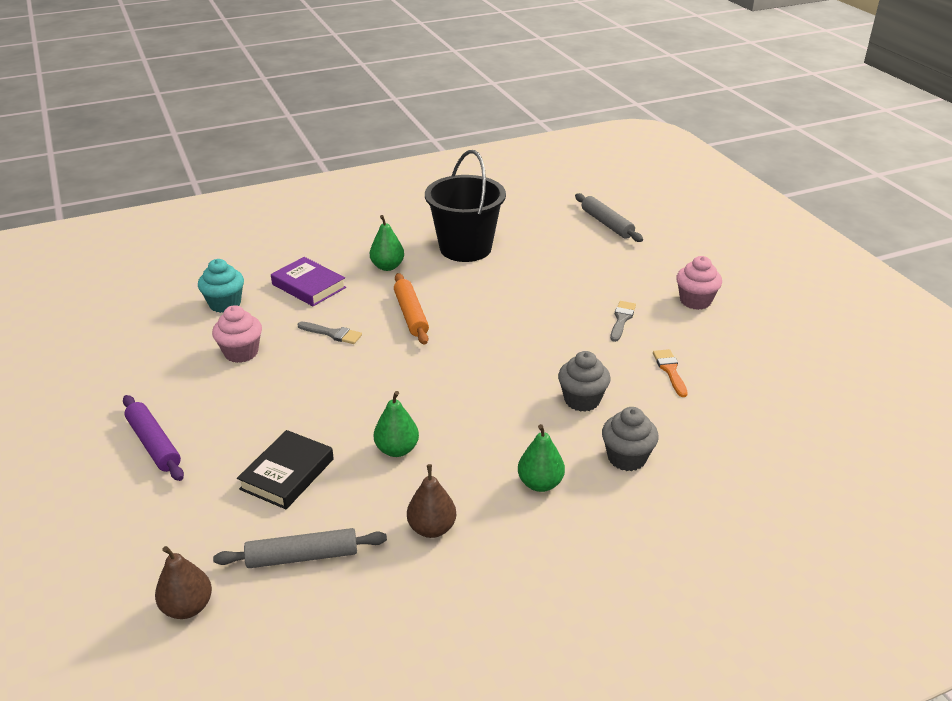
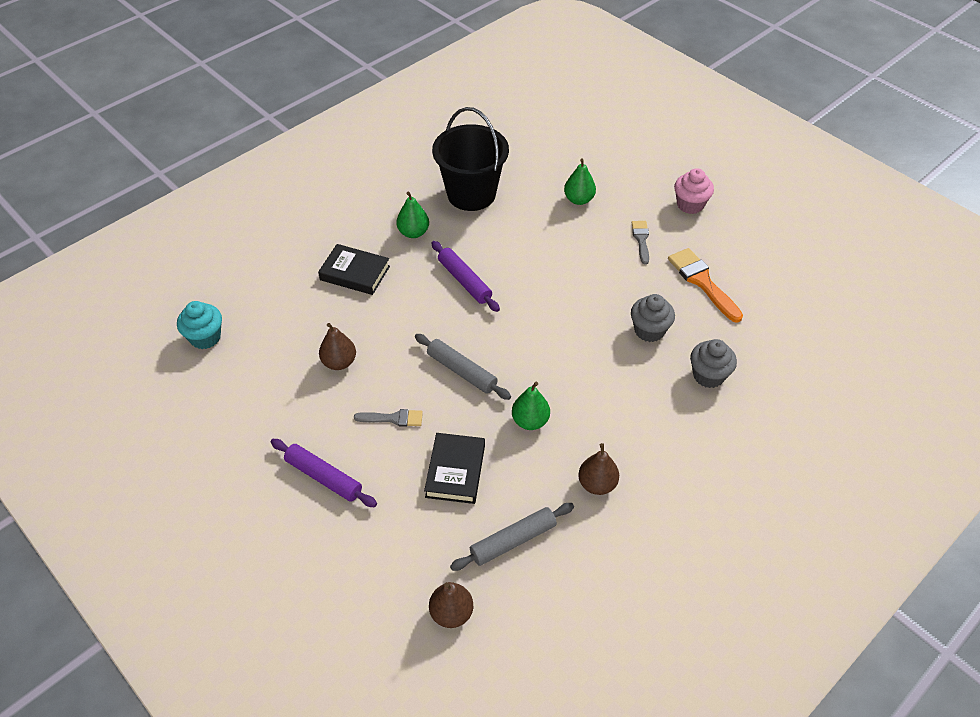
camera: 20 degrees left, 15 degrees up
turquoise cupcake [198,259,244,313] -> turquoise cupcake moved to [177,301,222,349]
pink cupcake [212,305,262,363] -> brown pear [319,323,356,370]
purple book [271,257,346,306] -> black book [318,244,390,295]
grey brush [297,322,362,344] -> grey brush moved to [354,409,423,427]
orange rolling pin [394,273,429,345] -> purple rolling pin [431,241,500,312]
green pear [518,424,565,492] -> green pear moved to [564,158,596,205]
grey rolling pin [575,193,643,242] -> grey rolling pin moved to [415,334,511,400]
orange brush [653,349,688,397] -> orange brush [668,248,743,323], size x1.68

